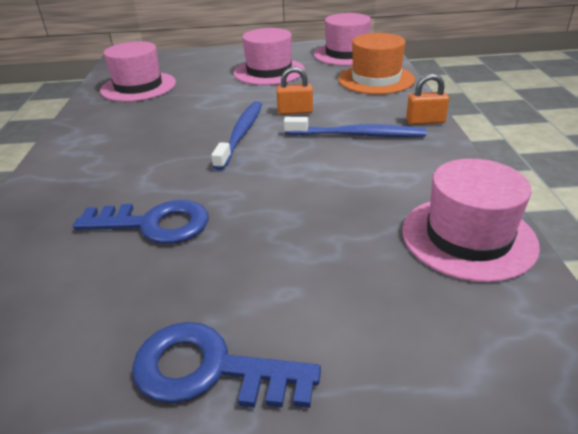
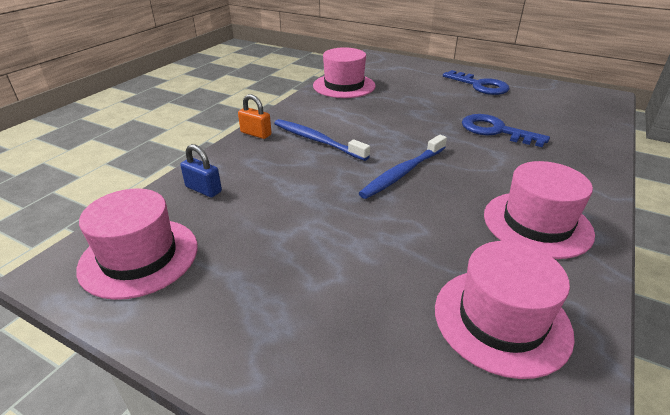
camera: 150 degrees left, 0 degrees up
pink hat [234,28,305,85] -> pink hat moved to [484,161,595,259]
orange padlock [276,66,313,115] -> none
orange hat [338,33,415,94] -> blue padlock [180,144,222,197]

